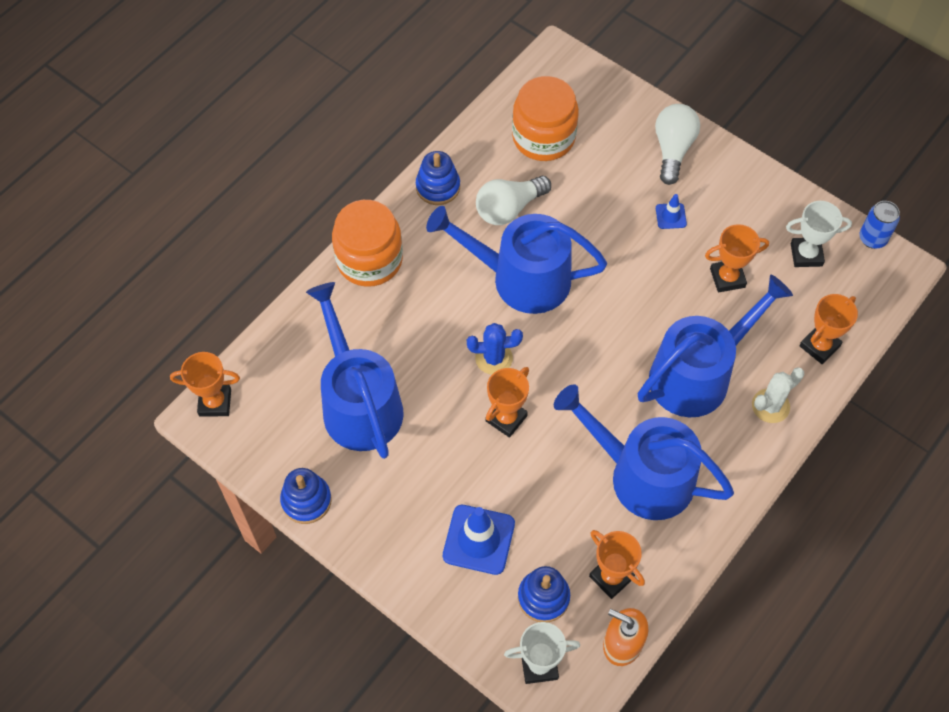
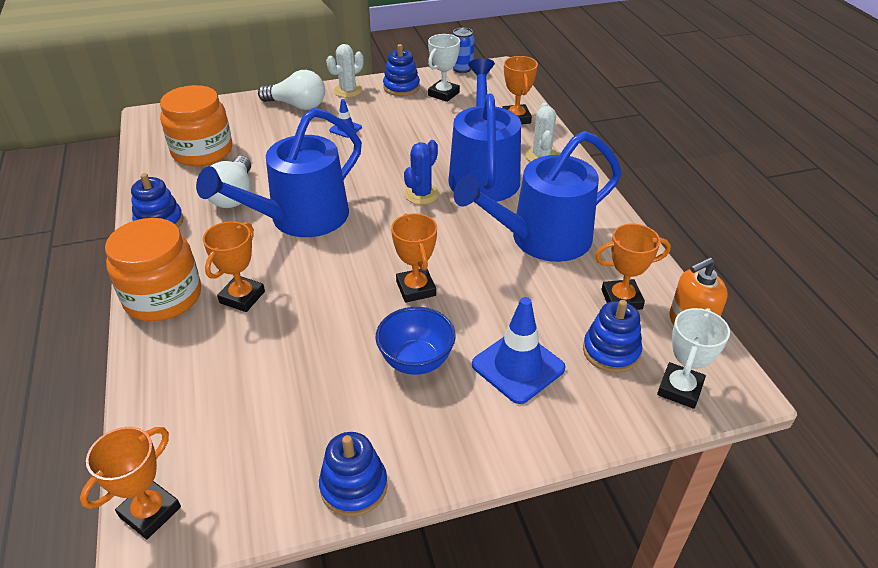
camera: 55 degrees left, 20 degrees down
blue watering can [306,282,404,459] -> none
blue cactus [467,323,523,375] -> blue cactus moved to [404,140,439,205]
white light bulb [655,104,700,185] -> white light bulb turned 150 degrees clockwise [258,70,325,110]
orange trophy [705,224,769,293] -> orange trophy moved to [203,221,265,312]
none -> white cactus [326,44,364,98]
none -> blue bowl [376,307,456,375]
none -> blue stacking toy [383,44,420,96]

